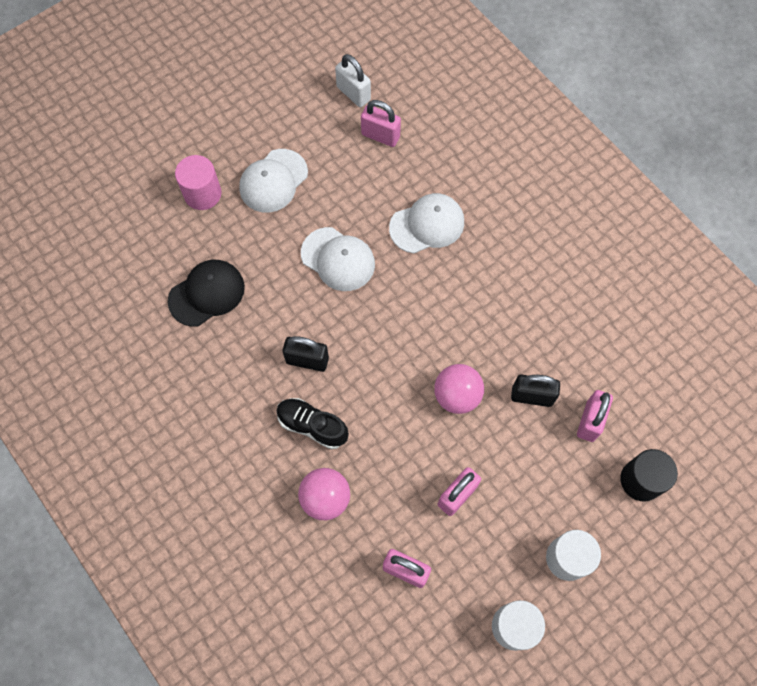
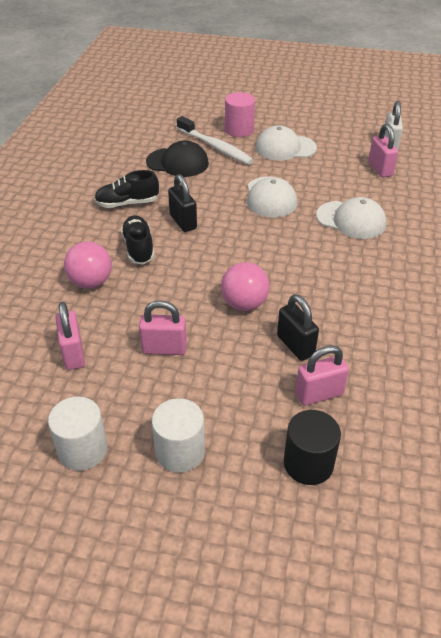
camera: 50 degrees right, 25 degrees down
none -> black shoe [94,170,159,208]
none -> white toothbrush [177,116,254,165]

